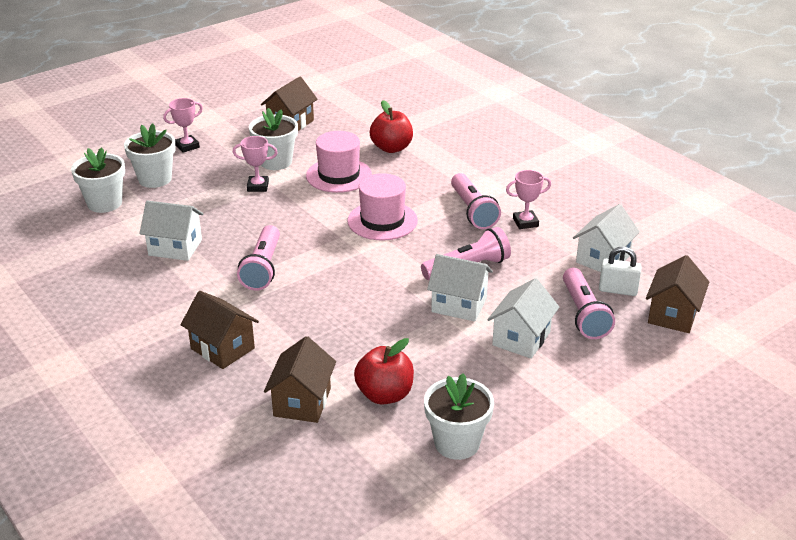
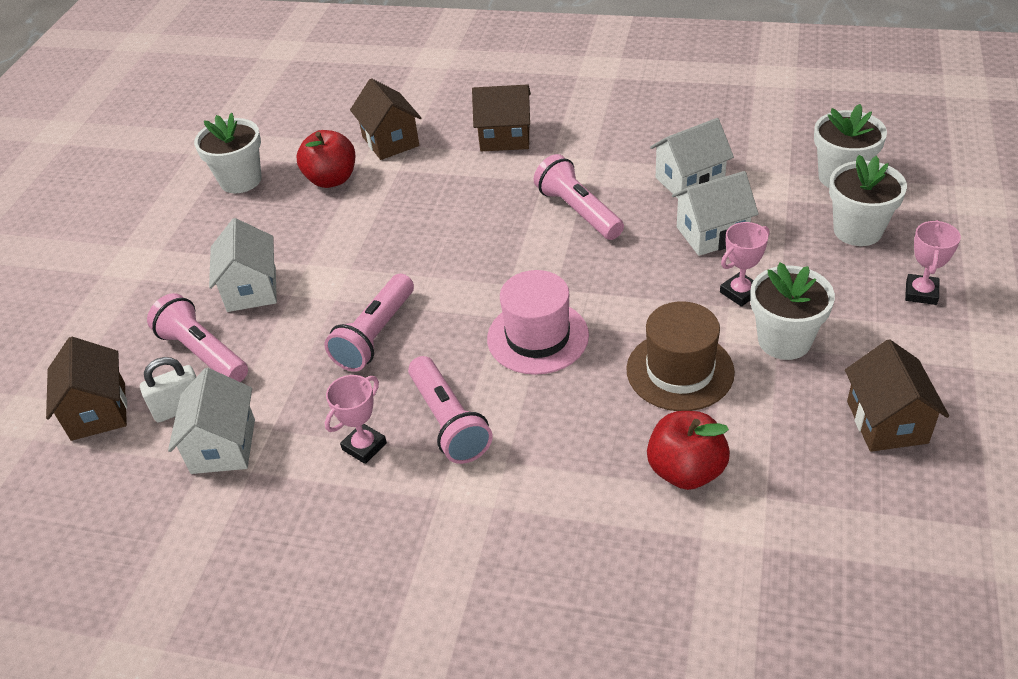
camera: 145 degrees right, 10 degrees up
pink hat [306,131,372,193] -> brown hat [626,301,735,411]
white house [427,254,493,322] -> white house moved to [672,171,759,256]
pink flashlight [451,173,501,229] -> pink flashlight turned 150 degrees counterclockwise [408,356,493,464]

